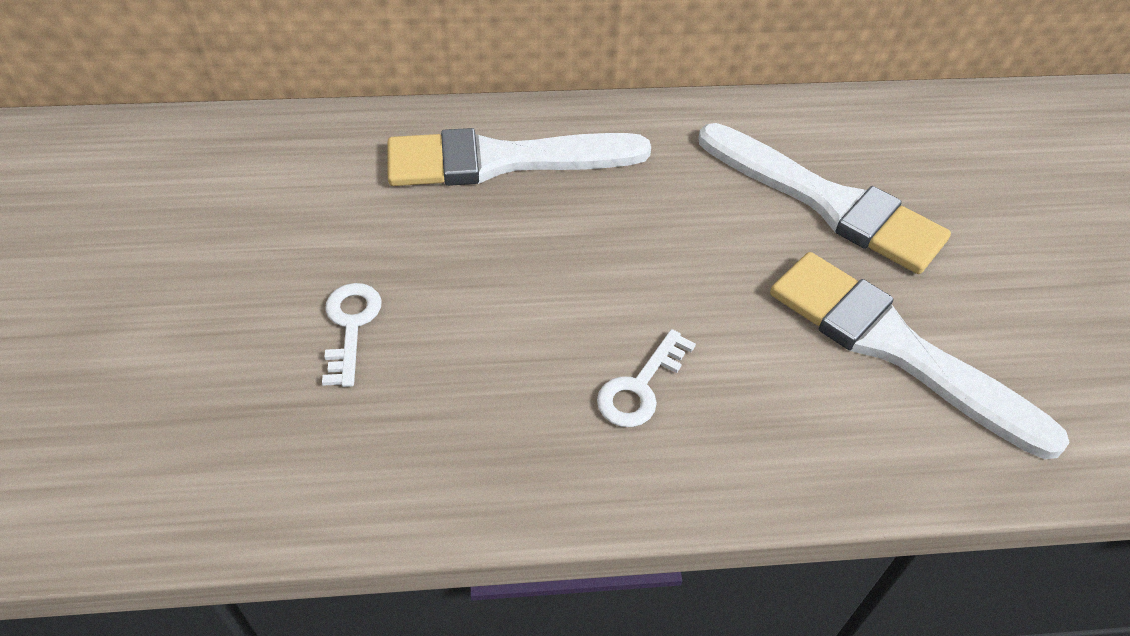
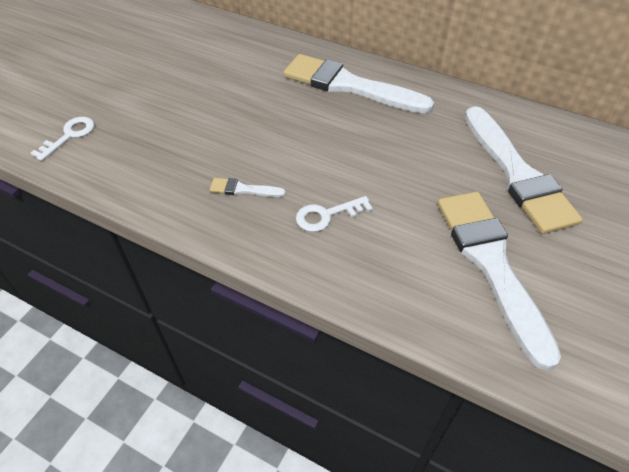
camera: 35 degrees right, 0 degrees up
white key [322,283,382,387] -> white key moved to [30,117,94,161]
none -> white brush [210,178,286,197]

